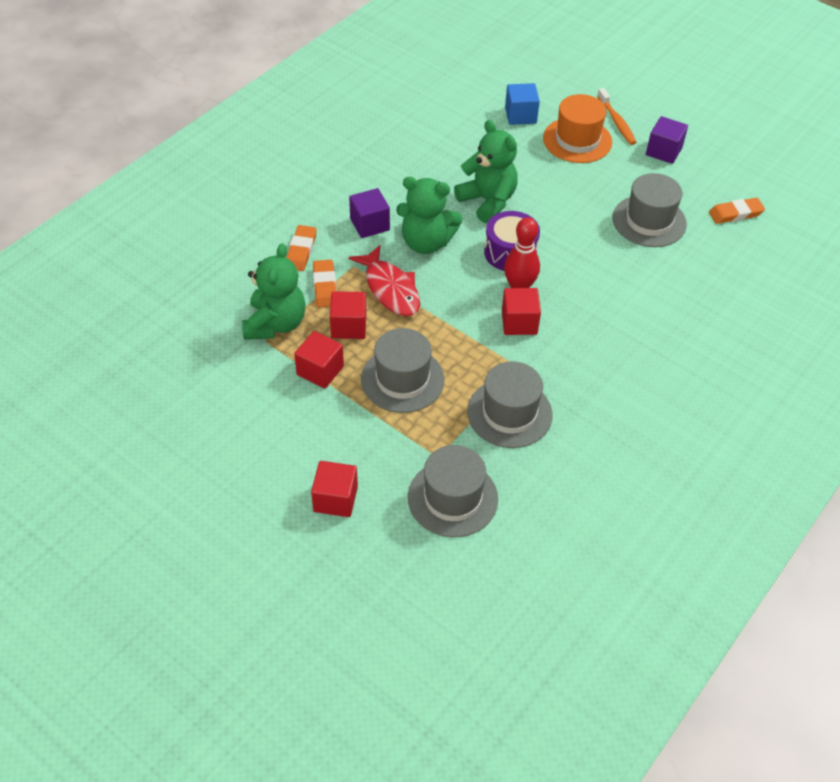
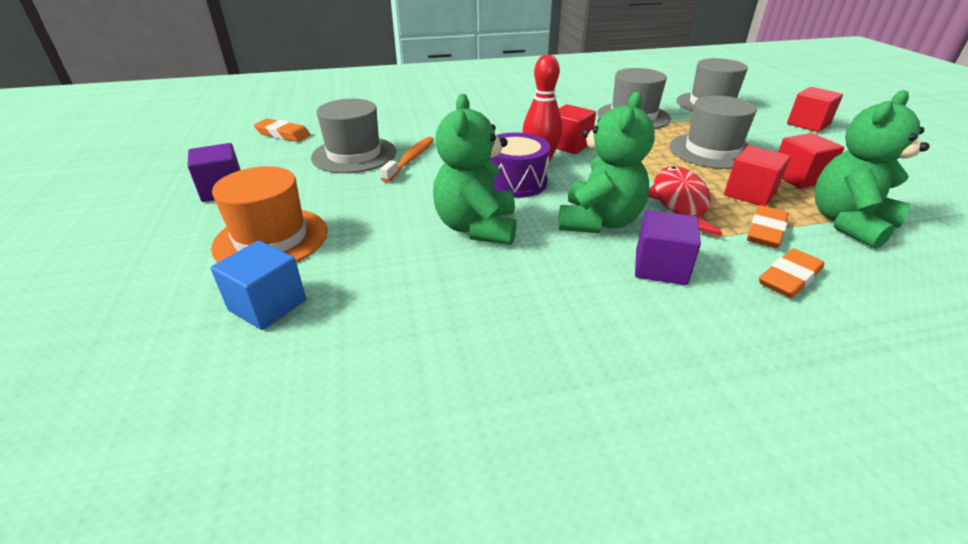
camera: 140 degrees left, 15 degrees down
green teddy bear [396,177,463,254] -> green teddy bear turned 60 degrees clockwise [558,92,655,233]
orange toothbrush [597,88,637,145] -> orange toothbrush moved to [380,137,434,182]

